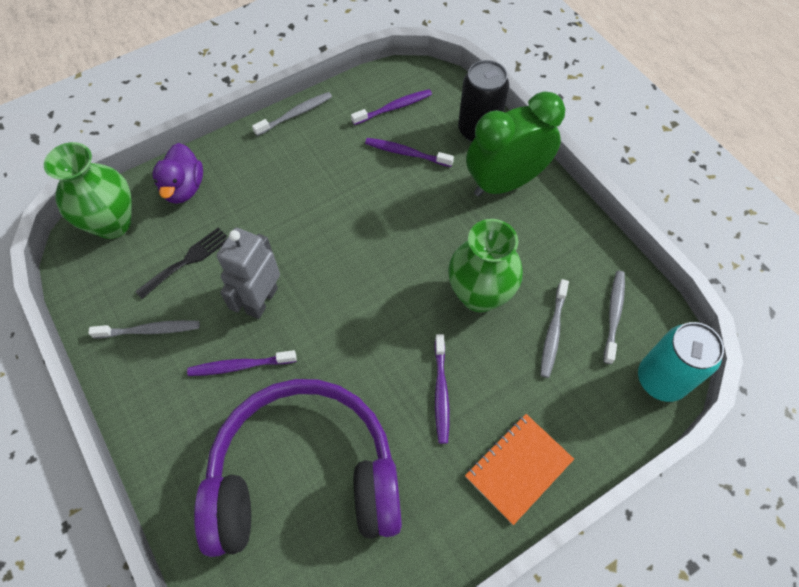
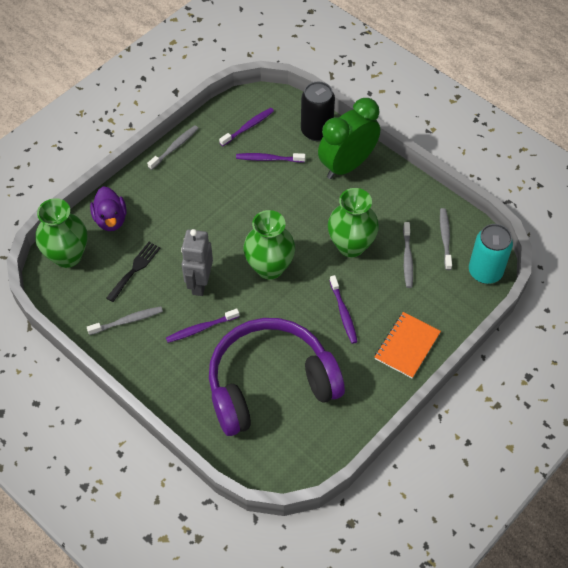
camera: 15 degrees left, 5 degrees down
none -> green vase [244,210,295,280]

